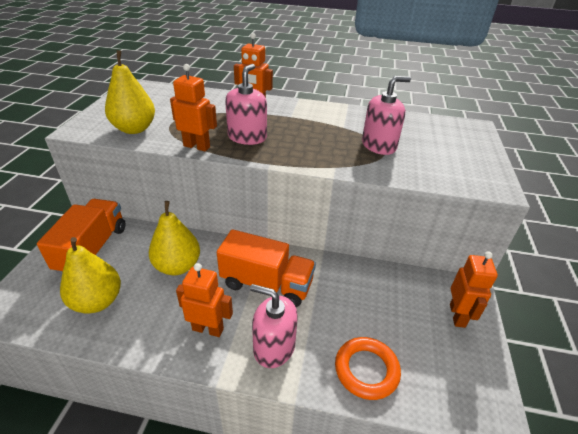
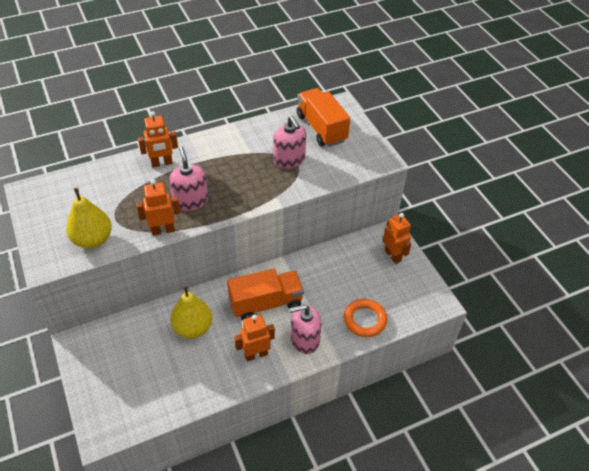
camera: 35 degrees left, 10 degrees up
orange truck [37,199,125,274] -> orange truck moved to [297,88,350,147]
yellow pear [60,237,121,313] -> none
pink soap dispenser [362,76,411,155] -> pink soap dispenser turned 120 degrees clockwise [273,116,306,169]

